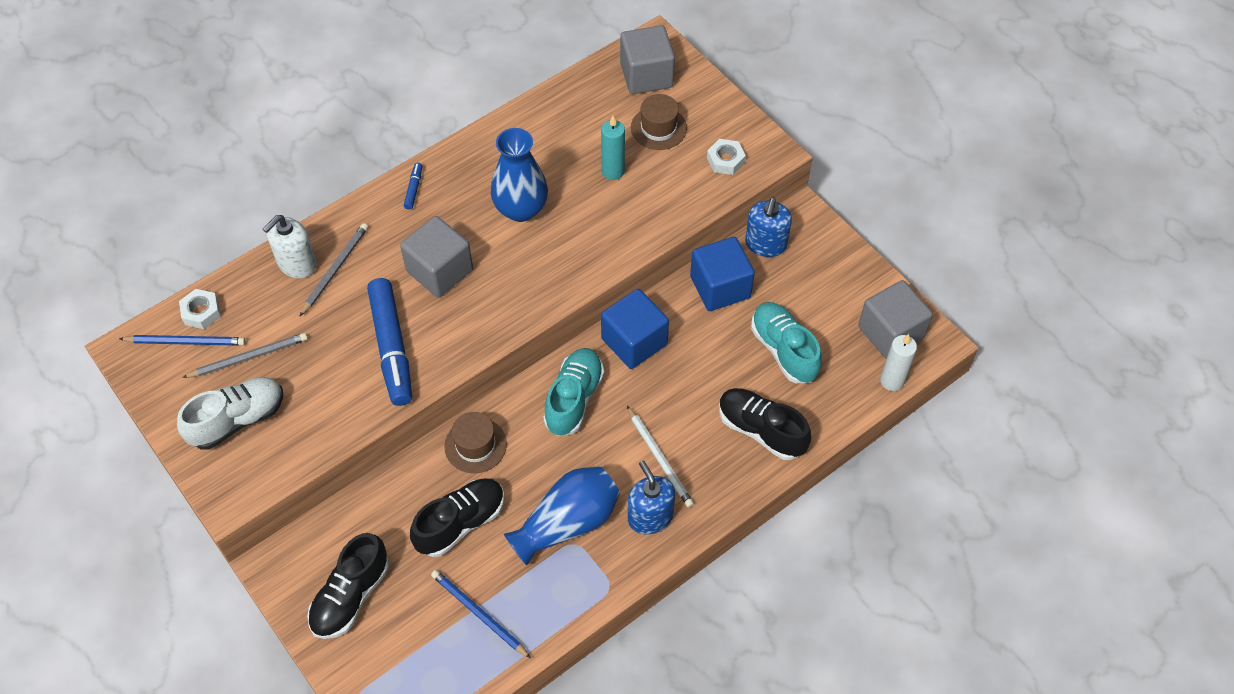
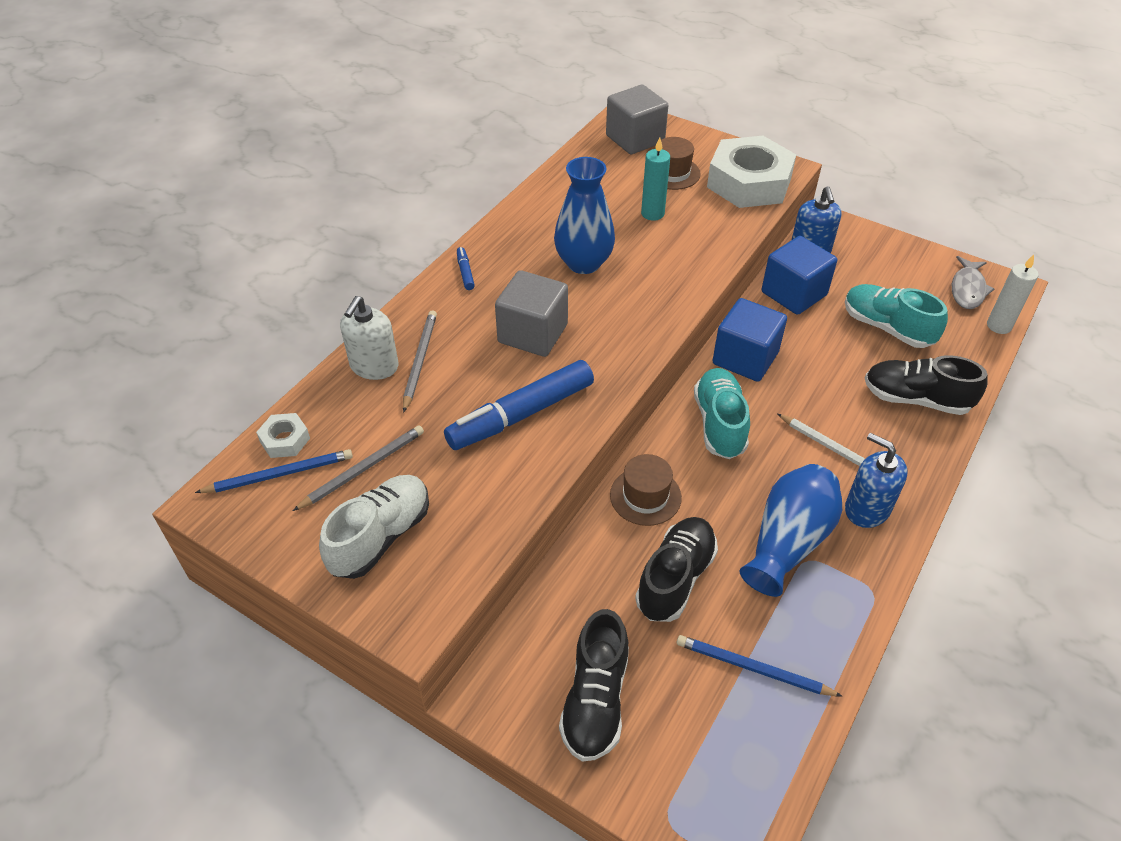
camera: 20 degrees left, 10 degrees down
blue marker [367,278,412,406] -> blue marker turned 90 degrees clockwise [444,360,594,450]
white nut [707,139,746,175] -> white nut [707,136,796,208], size x2.31
grey cube [858,280,933,359] -> grey fish [952,256,994,309]

